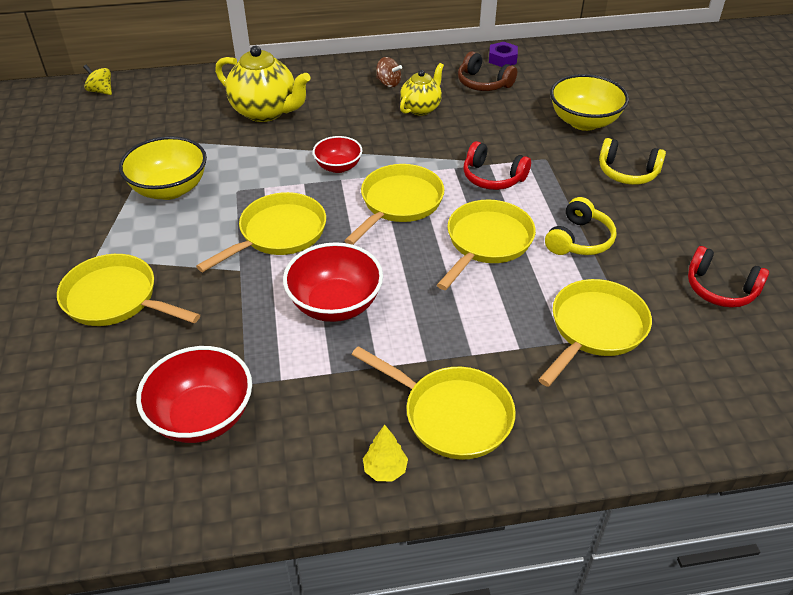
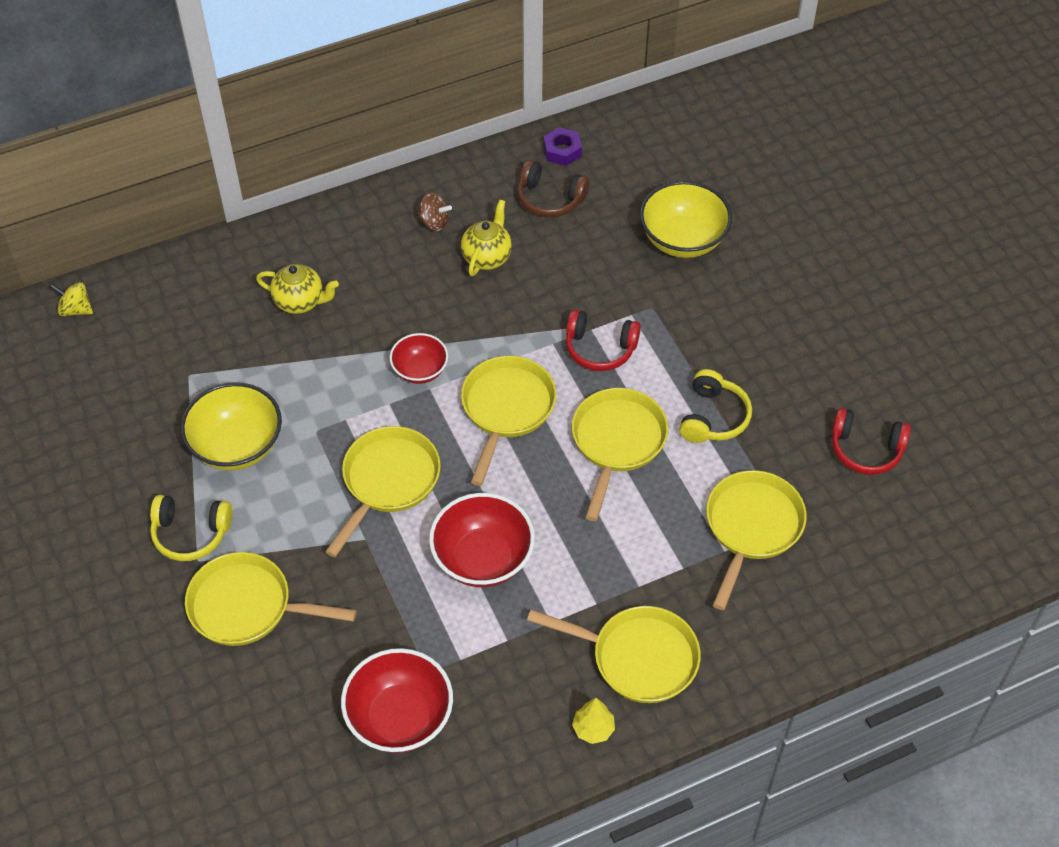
camera: 15 degrees left, 10 degrees up
yellow teapot [215,46,311,122] -> yellow teapot [256,264,339,314], size x0.61
yellow headphones [599,138,666,185] -> yellow headphones moved to [150,495,232,561]

